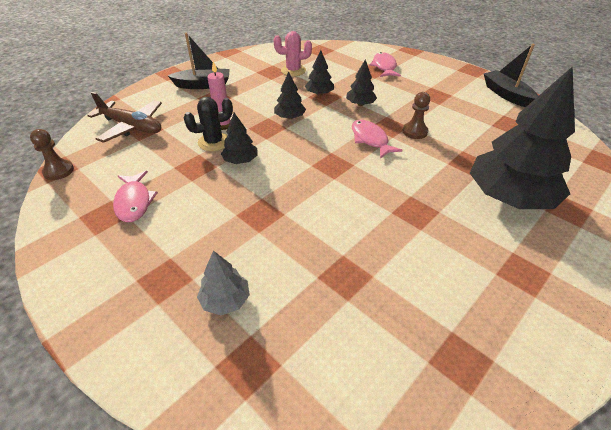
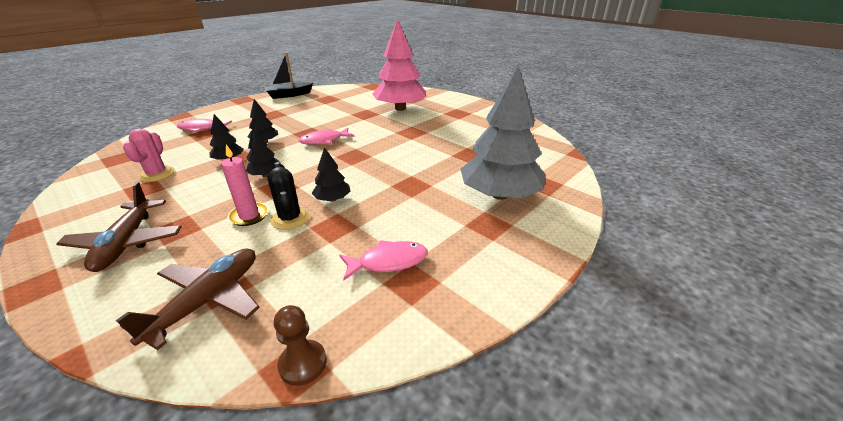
camera: 90 degrees left, 10 degrees down
black boat [168,33,230,89] -> brown plane [56,182,182,272]
grey tree [197,251,250,315] -> grey tree [461,65,545,200], size x2.22
brown pawn [403,92,430,139] -> none
black tree [470,66,575,209] -> pink tree [372,19,426,111]

